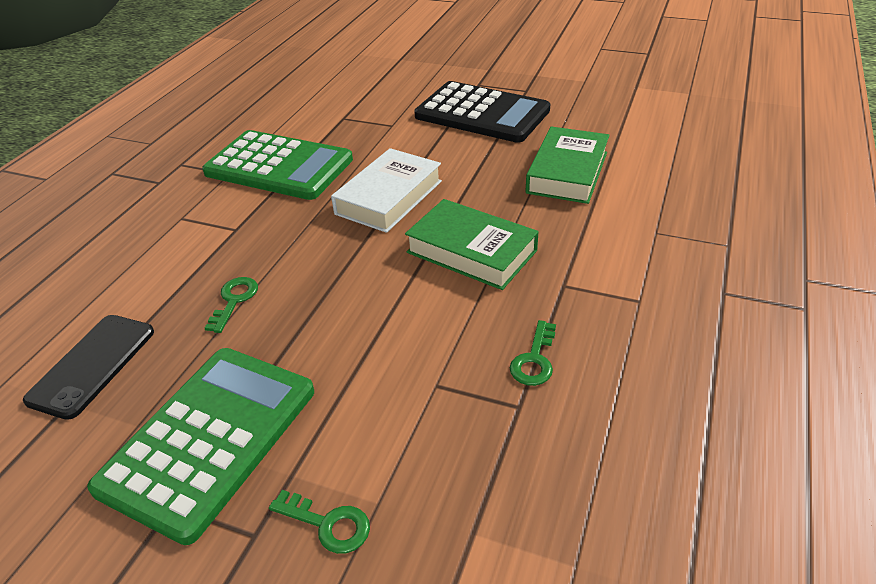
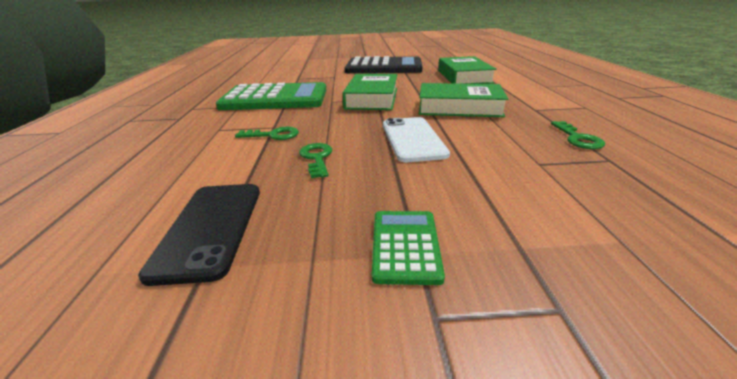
camera: 25 degrees left, 10 degrees down
green calculator [87,348,314,545] -> green calculator [372,211,445,285], size x0.45
green key [269,490,370,554] -> green key moved to [235,127,299,140]
white book [331,148,442,233] -> green book [342,74,398,110]
none -> white phone [383,117,450,162]

